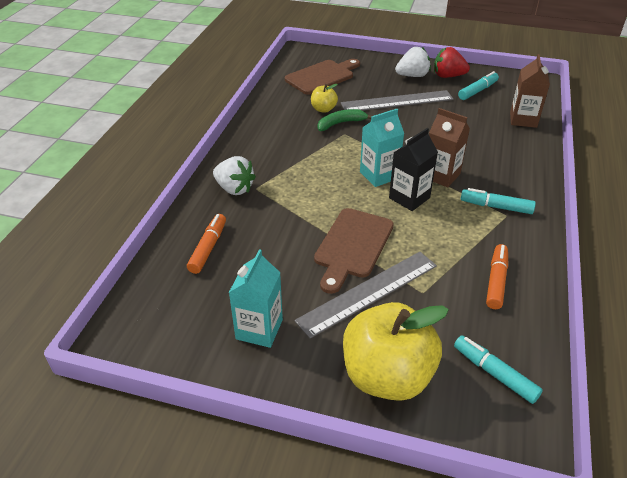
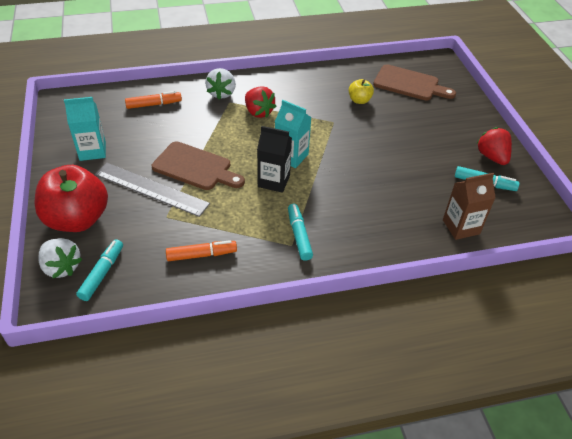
camera: 60 degrees right, 5 degrees up
brown cutting board [314,208,394,294] -> brown cutting board turned 150 degrees counterclockwise [152,141,245,190]
green banana [318,109,371,131] -> none
grey ruler [341,90,453,111] -> none
yellow apple [343,302,449,401] -> red apple [35,165,108,232]
white strawberry [395,47,431,77] -> white strawberry moved to [38,238,82,279]
brown carton [429,108,470,187] -> none
none -> red strawberry [245,86,277,118]

